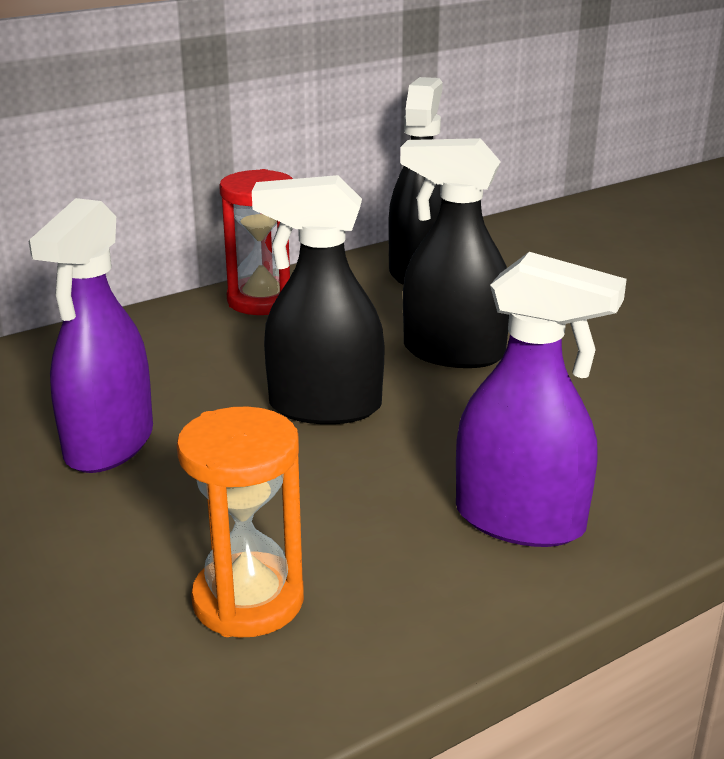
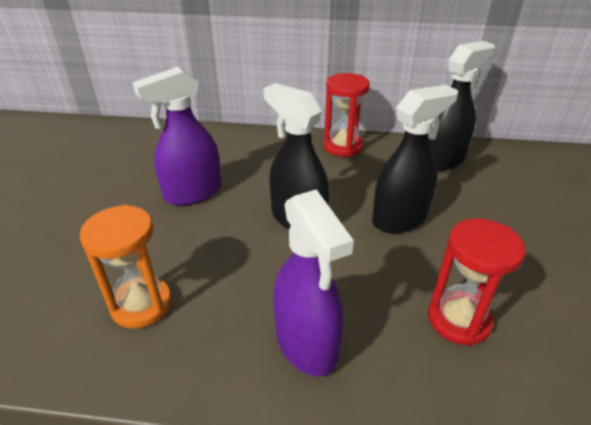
camera: 40 degrees right, 10 degrees up
black spray bottle [400,138,509,368] -> black spray bottle turned 90 degrees clockwise [372,85,458,233]
none -> red hourglass [428,219,526,346]

